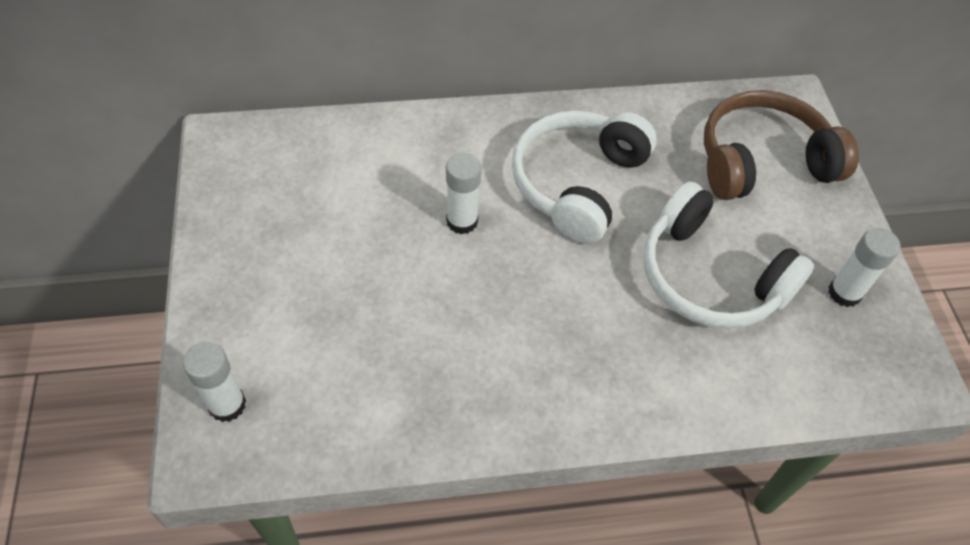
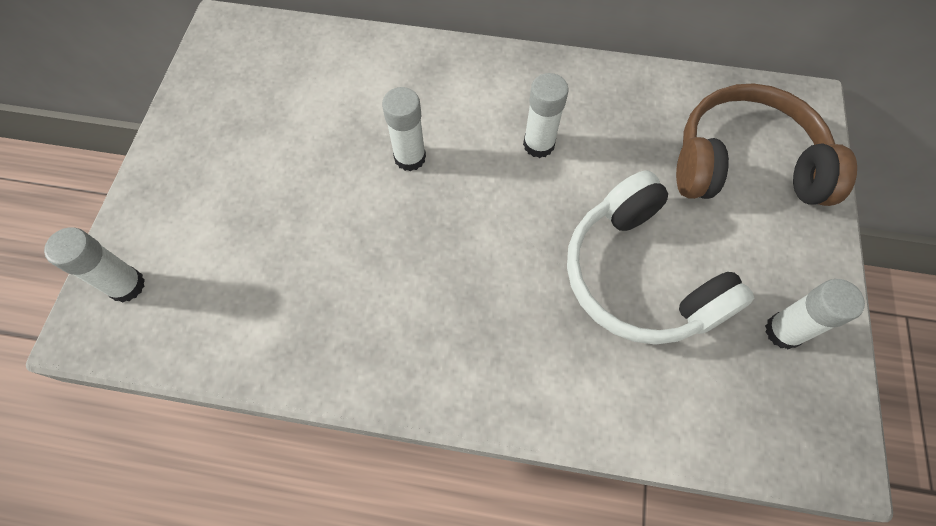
camera: 20 degrees right, 10 degrees up
white headphones [512,111,657,244] -> white glue stick [523,73,569,158]

